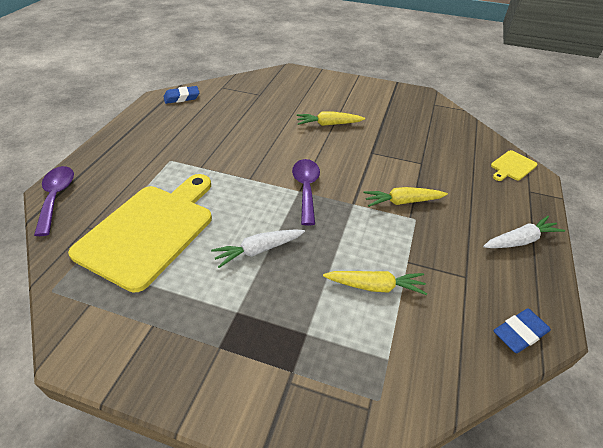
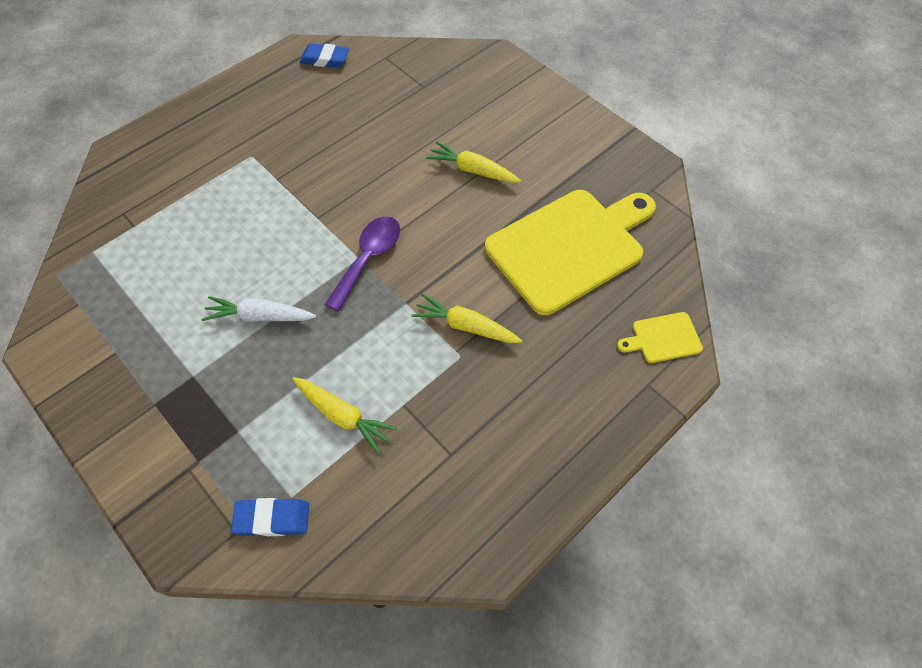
camera: 30 degrees right, 15 degrees up
purple spoon [34,166,74,236] -> none
yellow cutting board [68,174,212,293] -> yellow cutting board moved to [485,190,656,315]
white carrot [483,216,565,248] -> none
blue eraser [493,309,551,353] -> blue eraser moved to [231,498,309,536]

